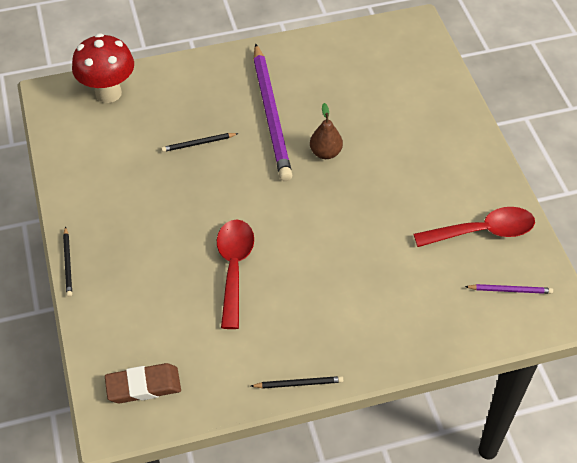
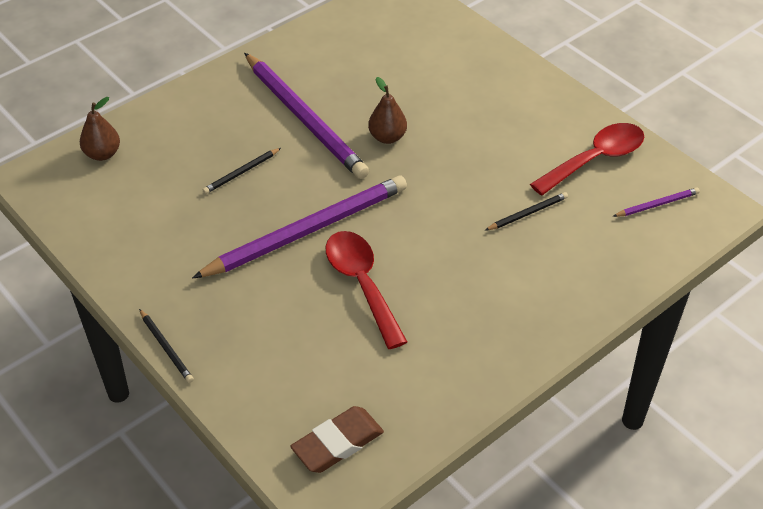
camera: 25 degrees left, 5 degrees down
red mushroom [72,33,134,103] -> brown pear [80,97,120,161]
black pencil [251,376,343,389] -> black pencil moved to [485,192,568,231]
none -> purple pencil [192,176,407,278]

